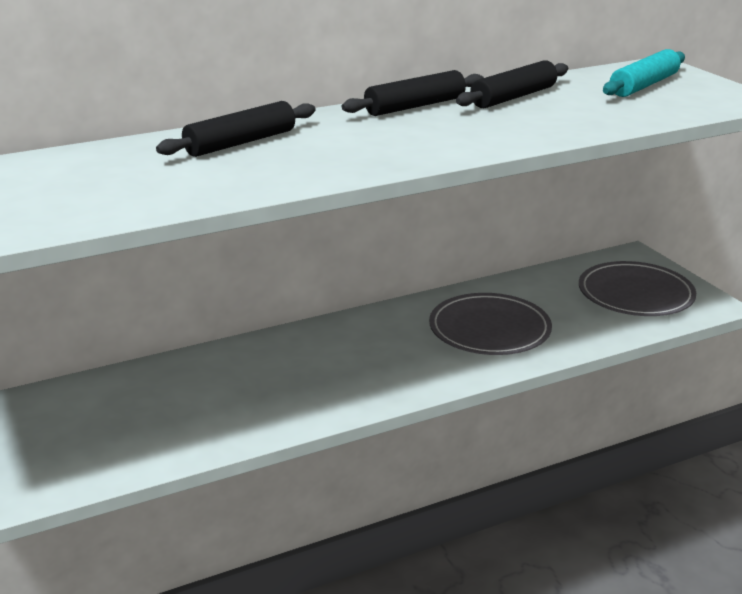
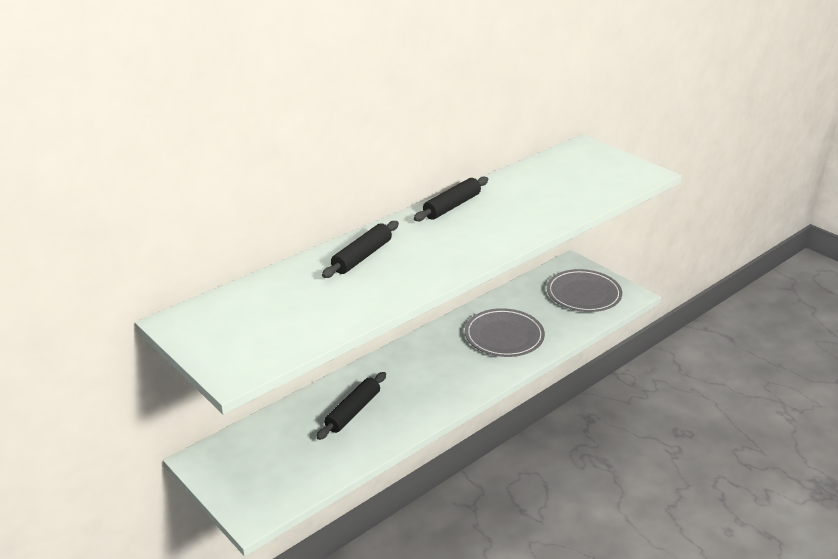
camera: 15 degrees left, 5 degrees up
black rolling pin [456,60,568,108] -> black rolling pin moved to [316,372,386,440]
turquoise rolling pin [603,49,685,97] -> none

